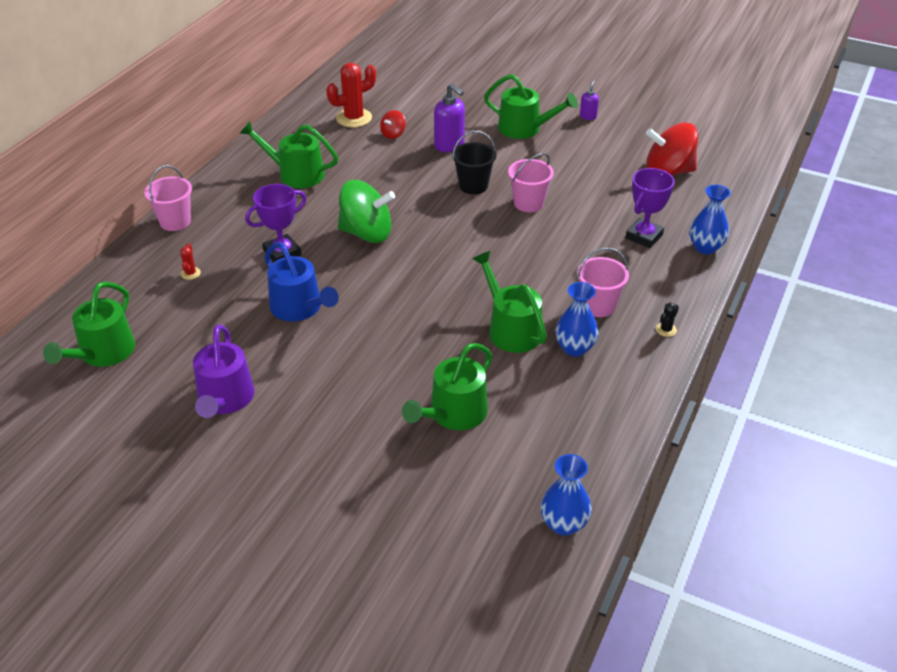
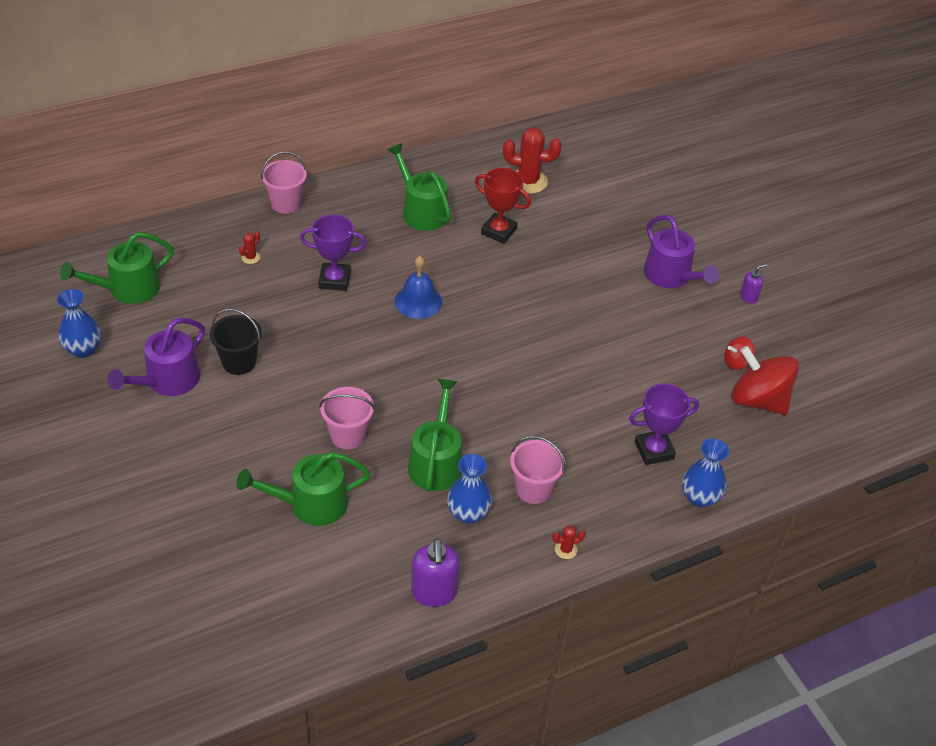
camera: 35 degrees right, 5 degrees up
blue watering can [264,242,339,321] -> none
green spinning top [338,180,395,243] -> blue bell [395,256,442,319]
red spinning top [380,110,406,139] -> red spinning top moved to [724,336,755,369]
purple soap dispenser [434,83,465,152] -> purple soap dispenser moved to [411,539,460,607]
black bucket [452,131,497,194] -> black bucket moved to [210,309,262,375]
green watering can [484,74,578,139] -> purple watering can [644,215,719,288]
pink bucket [508,153,554,212] -> pink bucket moved to [319,387,375,449]
blue vase [541,454,592,536] -> blue vase moved to [57,289,101,358]
black cactus [656,303,679,337] -> red cactus [553,525,585,559]
none -> red trophy [475,168,531,244]

